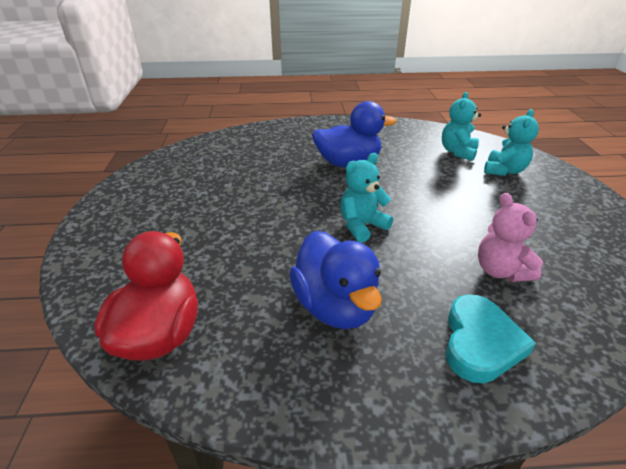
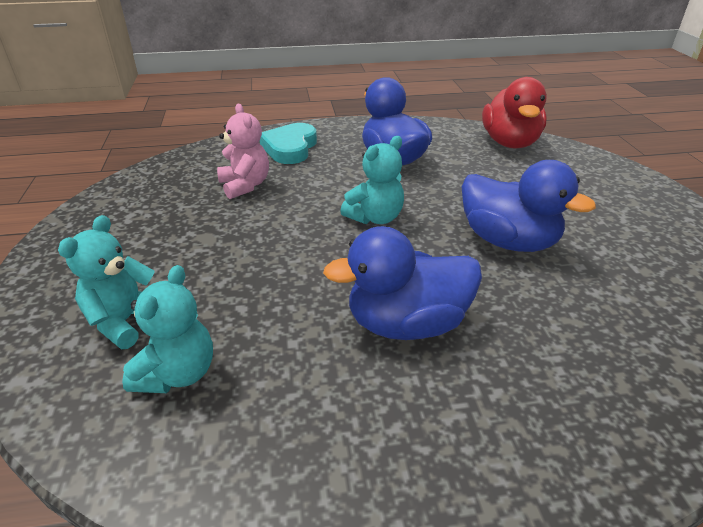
camera: 175 degrees right, 0 degrees up
none -> blue duck [461,160,596,252]

